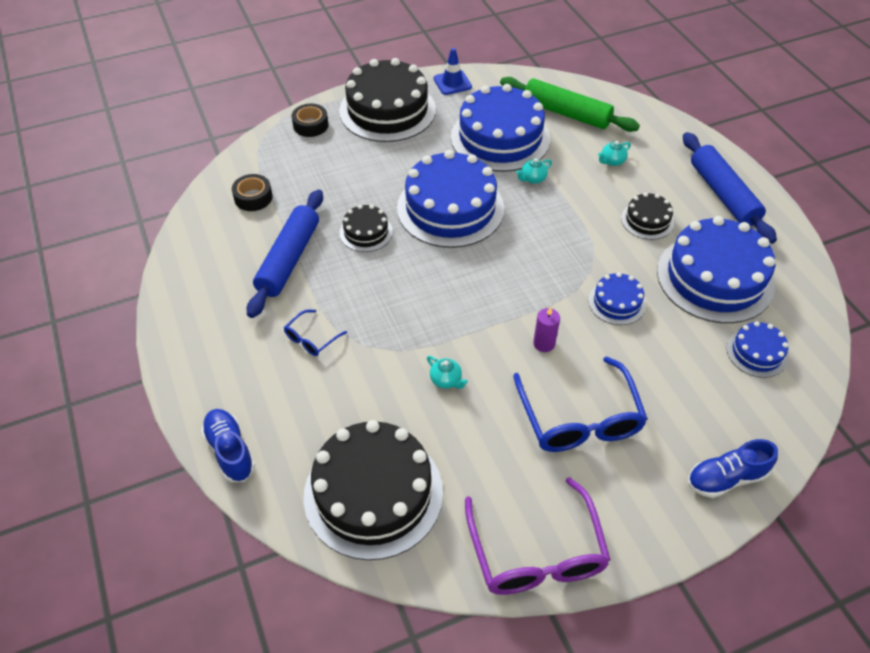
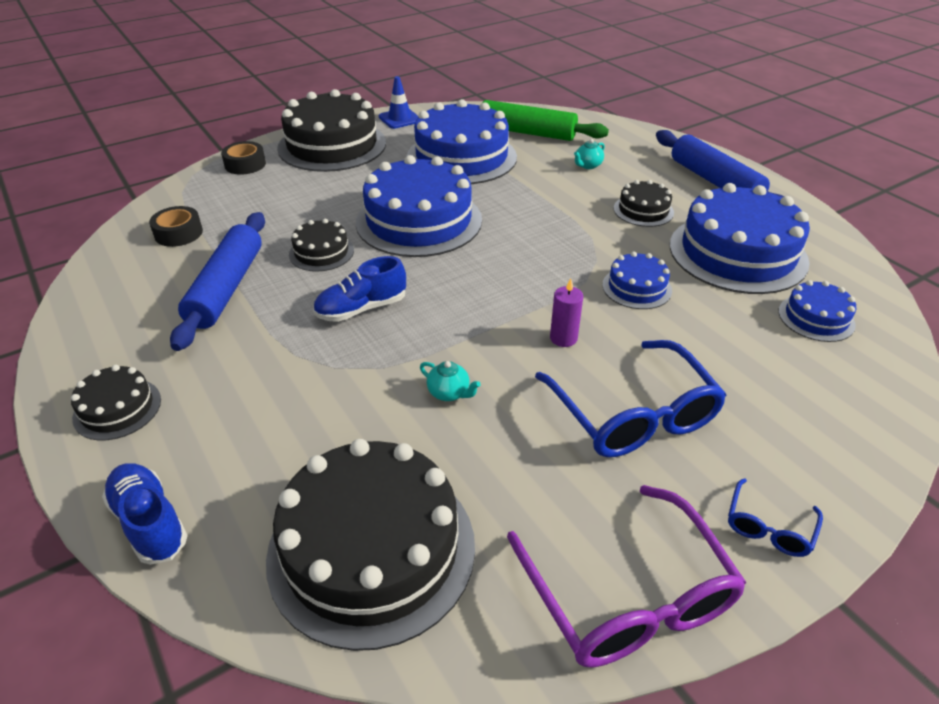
camera: 10 degrees left, 10 degrees down
blue glasses [284,310,347,356] -> blue glasses moved to [728,478,823,557]
turquoise teapot [516,158,552,184] -> none
blue shoe [688,439,778,498] -> blue shoe moved to [313,256,406,322]
none -> black cake [71,365,161,440]

